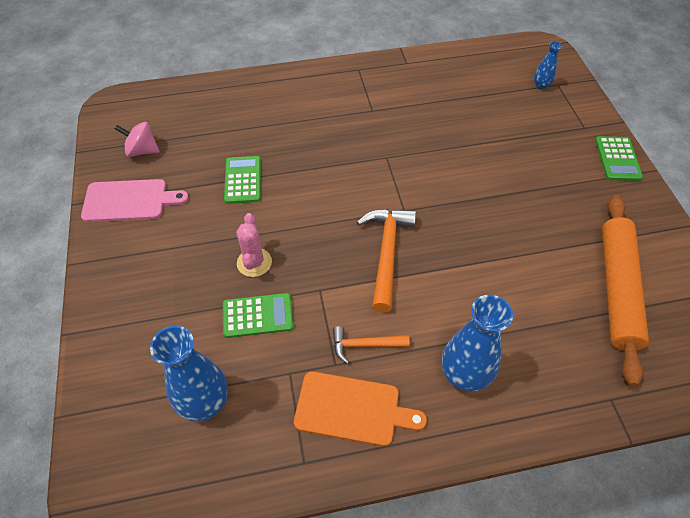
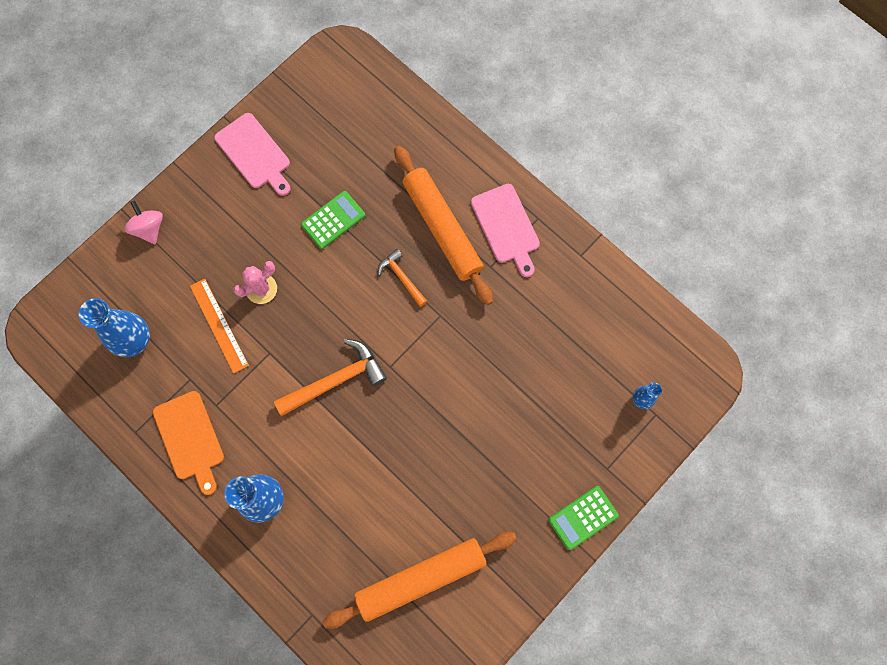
camera: 55 degrees right, 20 degrees up
pink spinning top [115,122,160,157] -> pink spinning top moved to [125,200,163,244]
green calculator [223,293,293,338] -> orange ruler [190,278,249,374]
orange hammer [333,326,410,364] -> orange hammer moved to [378,249,427,307]
none -> orange rolling pin [394,146,493,305]
none -> pink cutting board [471,184,540,277]

